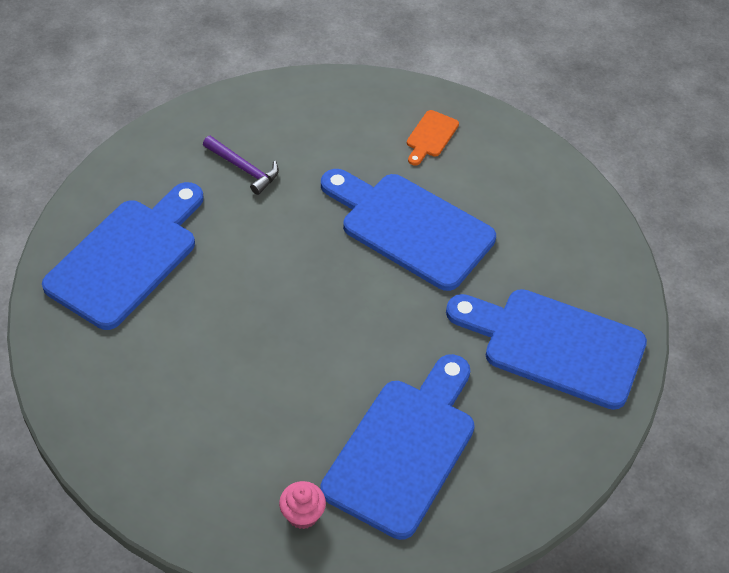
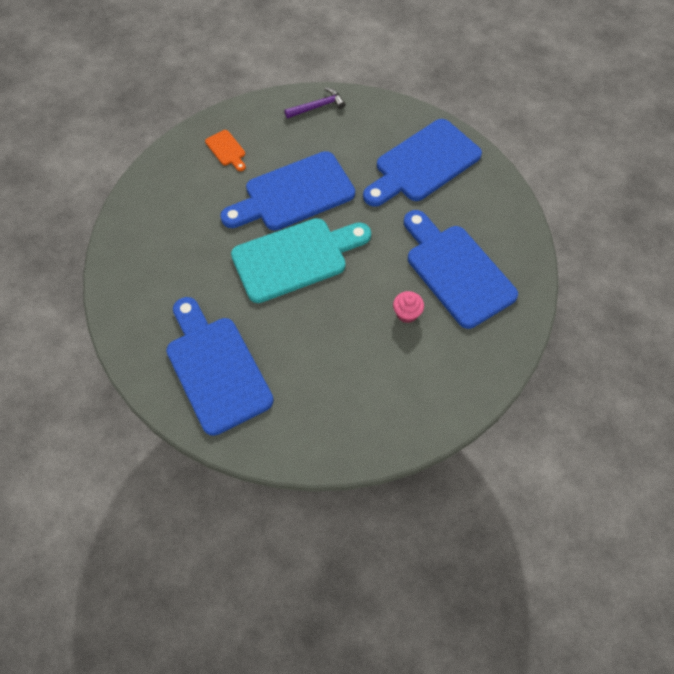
camera: 60 degrees left, 10 degrees up
purple hammer [203,136,279,195] -> purple hammer moved to [284,88,345,119]
pink cupcake [279,481,326,529] -> pink cupcake moved to [393,291,424,323]
none -> turquoise cutting board [231,218,371,303]

